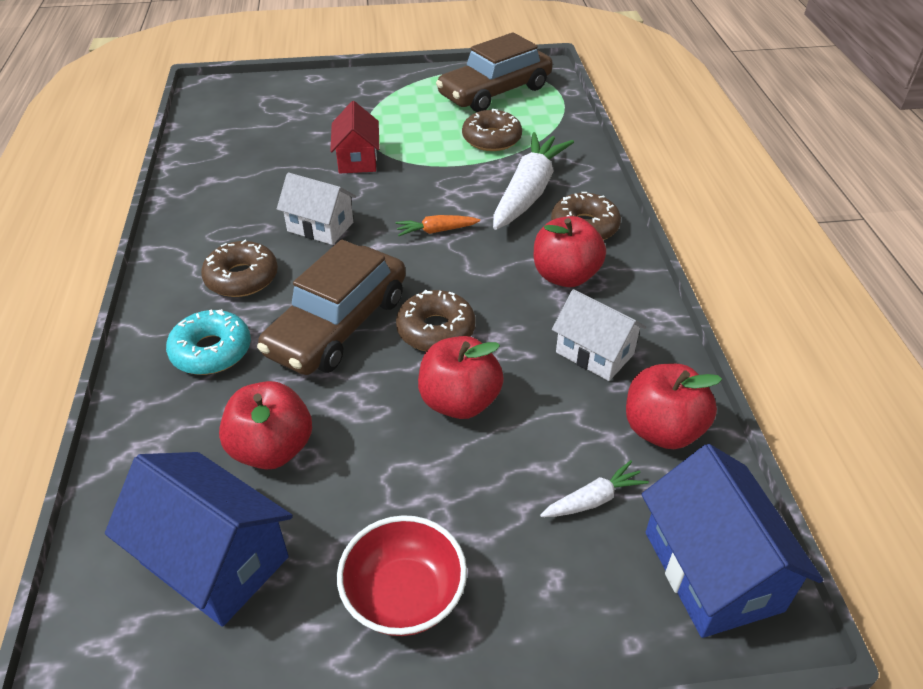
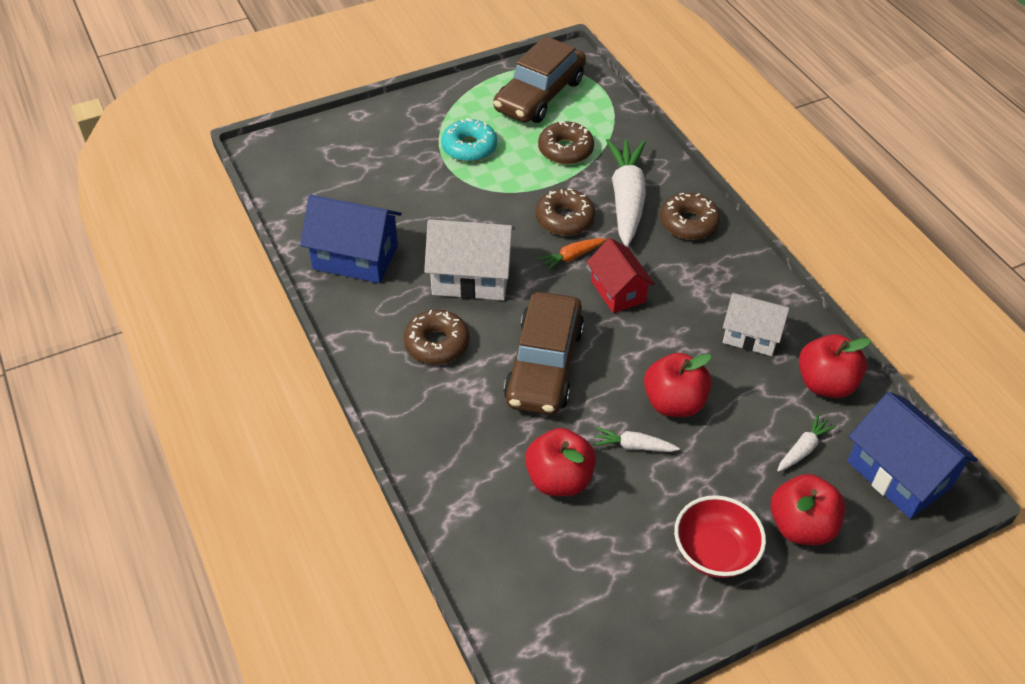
camera: 20 degrees left, 5 degrees up
blue house [105,452,293,627] -> blue house moved to [300,194,402,283]
turquoise donut [166,309,251,375] -> turquoise donut moved to [441,118,497,162]
white house [277,173,356,245] -> white house [424,219,515,300], size x1.50
red house [330,101,380,173] -> red house moved to [587,238,655,313]
brown donut [396,290,476,352] -> brown donut moved to [536,188,595,236]
red apple [534,216,606,287] -> red apple moved to [770,474,845,545]
none -> white carrot [593,427,680,452]

